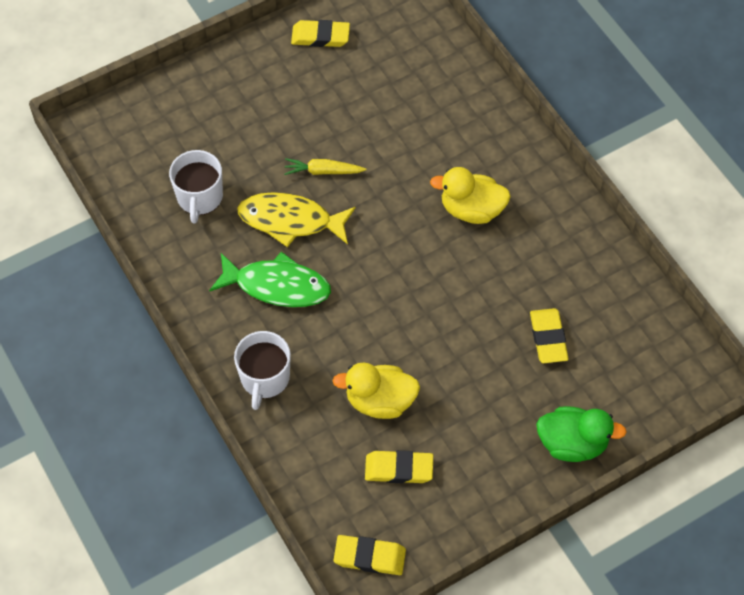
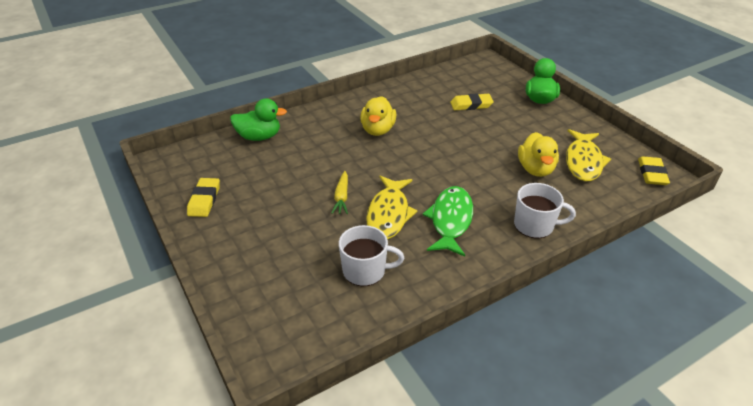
camera: 90 degrees left, 20 degrees down
yellow eraser [365,450,433,483] -> yellow fish [566,129,611,181]
none -> green duck [230,98,287,141]

